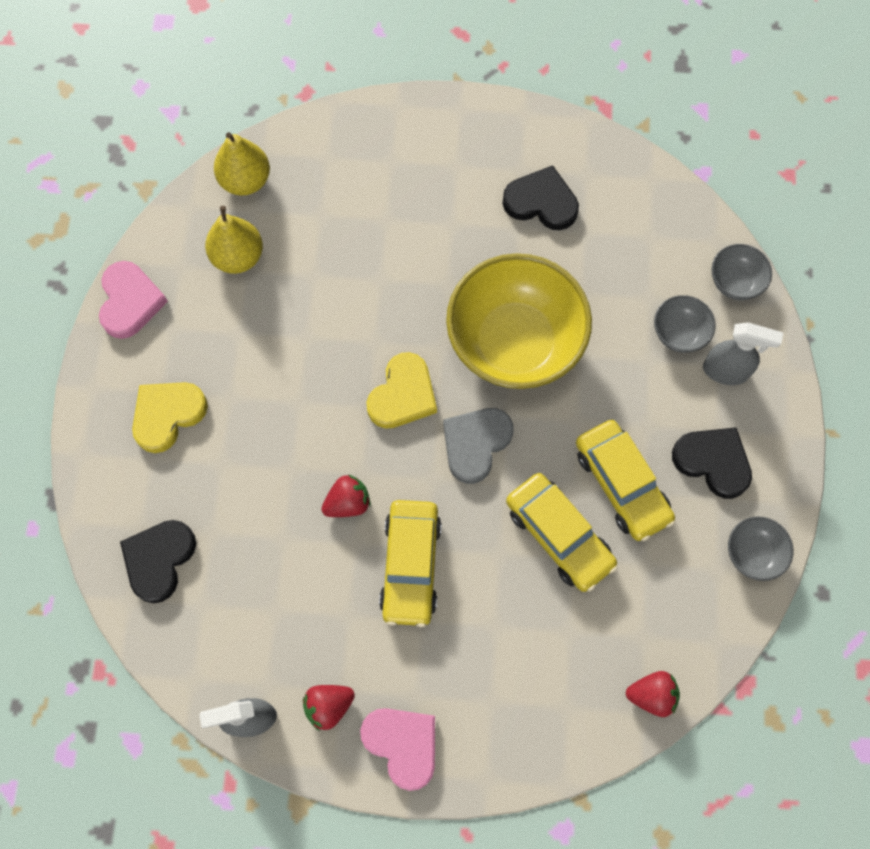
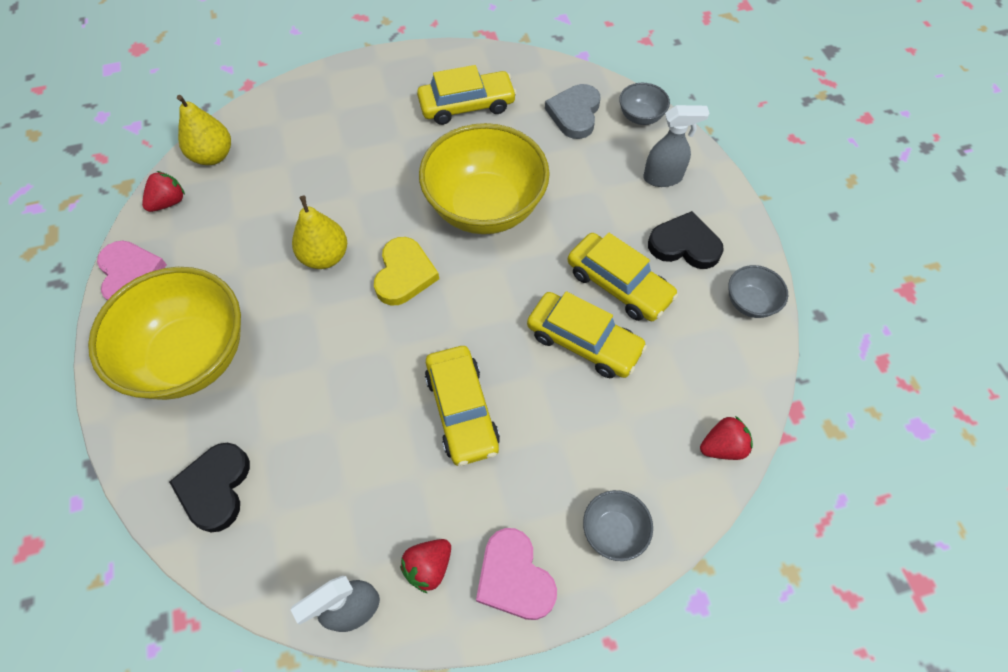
camera: 20 degrees left, 10 degrees down
yellow heart [132,382,208,453] -> yellow bowl [88,267,241,400]
yellow pear [205,206,263,274] -> yellow pear moved to [292,196,347,269]
red strawberry [321,474,371,517] -> red strawberry moved to [142,171,185,212]
pink heart [360,708,435,791] -> pink heart turned 150 degrees counterclockwise [476,528,557,620]
grey heart [443,408,514,484] -> grey heart moved to [545,84,601,139]
black heart [502,165,579,230] -> yellow car [417,65,517,125]
grey bowl [654,295,716,353] -> grey bowl moved to [583,490,653,561]

